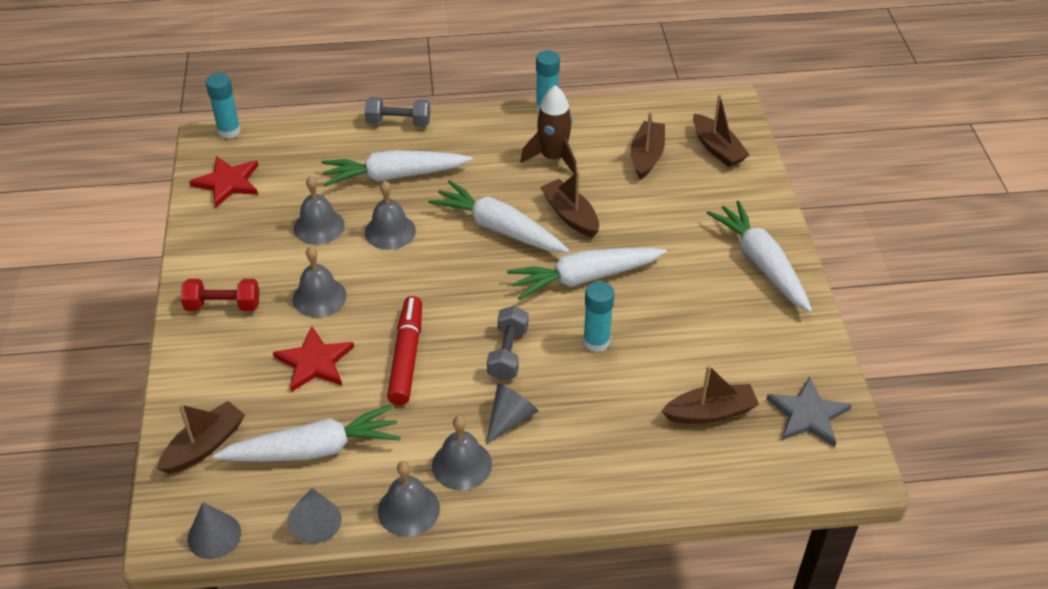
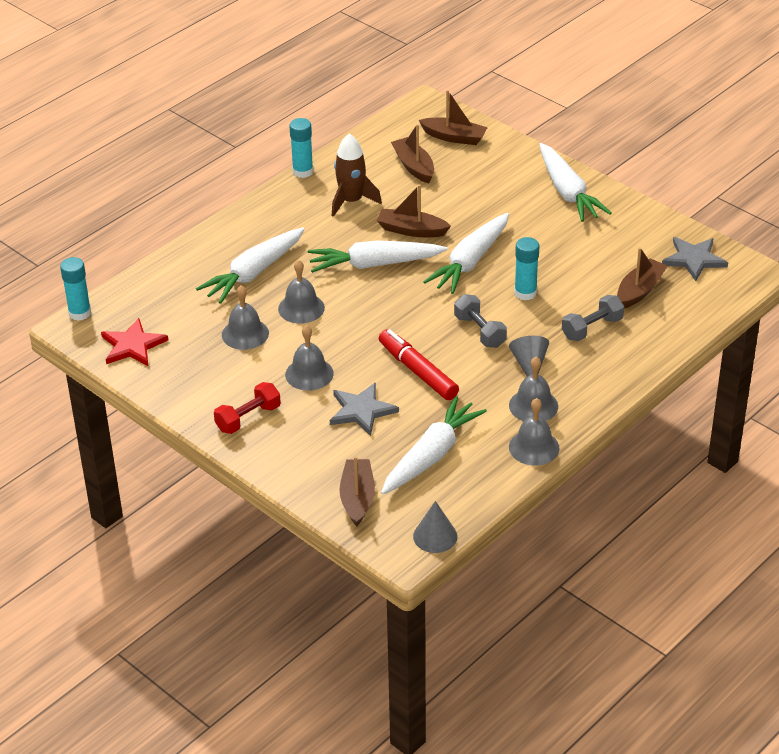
camera: 40 degrees left, 5 degrees down
red star [273,326,354,392] -> grey star [330,382,399,436]
grey cone [287,488,342,544] -> none
grey dumbbell [365,97,430,127] -> grey dumbbell moved to [562,295,624,341]
white carrot [707,200,812,312] -> white carrot turned 135 degrees counterclockwise [539,143,611,222]

